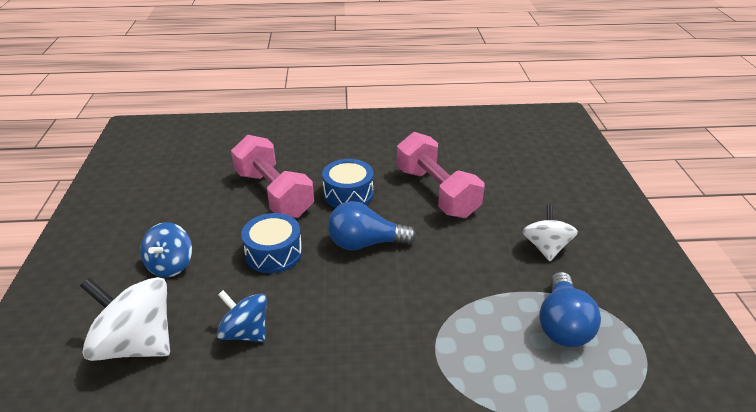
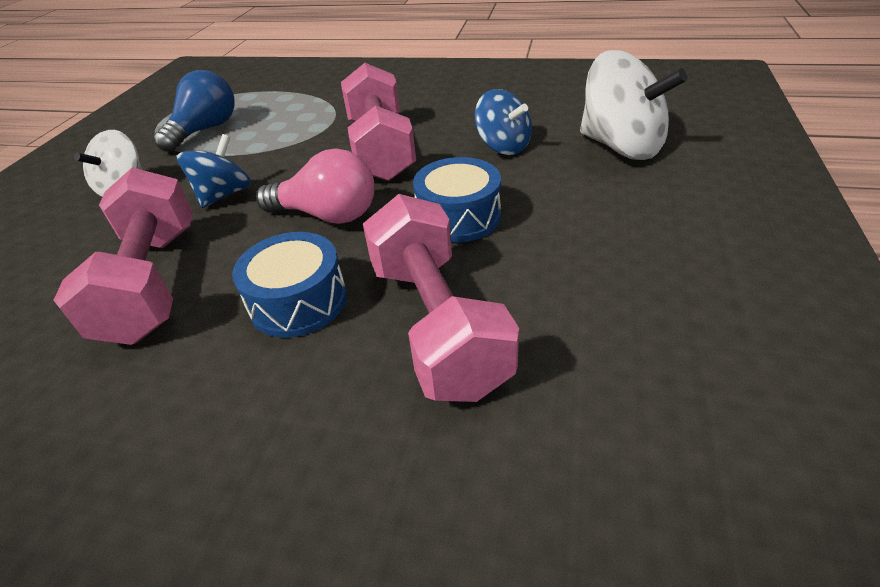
camera: 160 degrees left, 5 degrees up
blue spinning top [140,222,192,277] -> blue spinning top moved to [177,134,251,208]
blue light bulb [328,201,417,250] -> pink light bulb [256,148,375,224]
none -> pink dumbbell [341,63,416,181]

